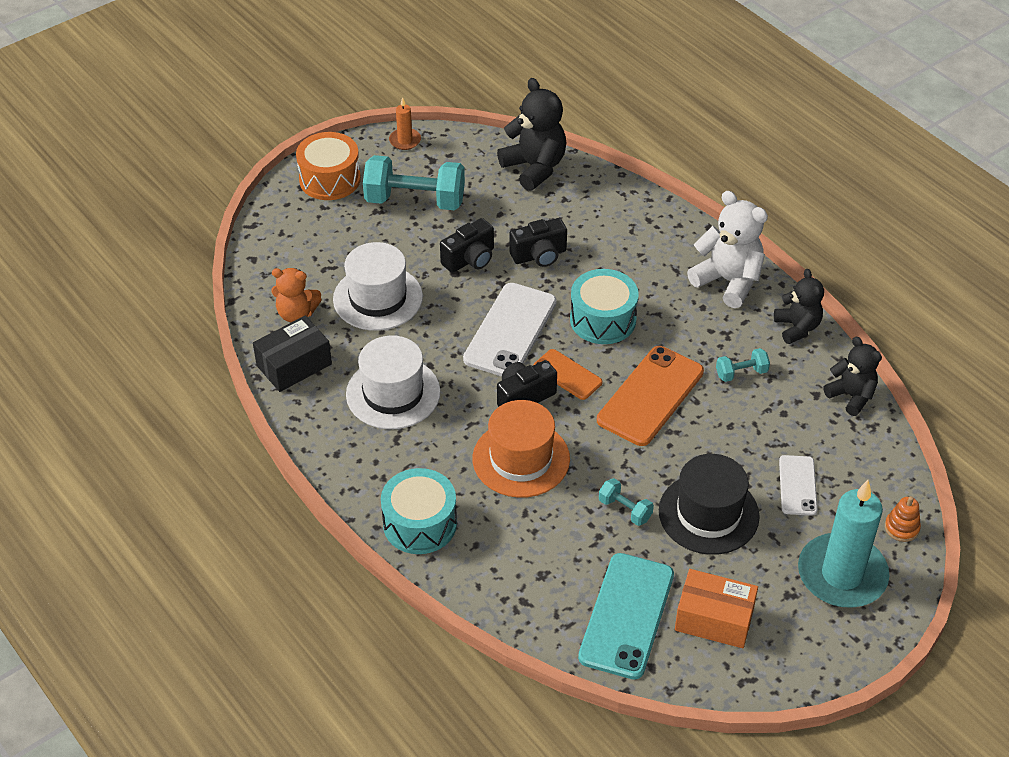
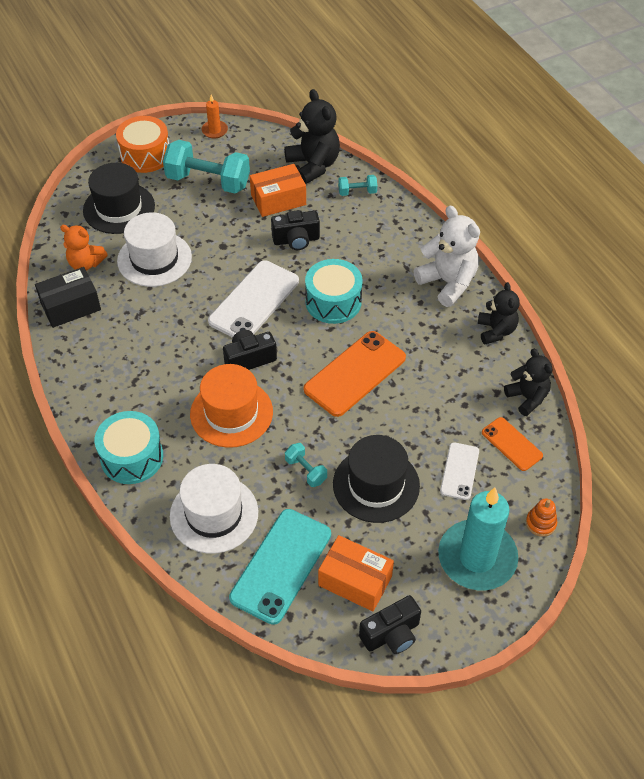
camera: 10 degrees right, 5 degrees up
white hat [346,335,441,429] -> white hat moved to [170,464,258,554]
black camera [440,218,494,273] -> black camera moved to [359,595,421,654]
orange phone [533,349,603,400] -> orange phone moved to [482,417,543,471]
turquoise dumbbell [716,348,770,382] -> turquoise dumbbell moved to [338,175,377,196]
none -> black hat [83,163,155,234]
none -> orange box [250,164,306,217]

